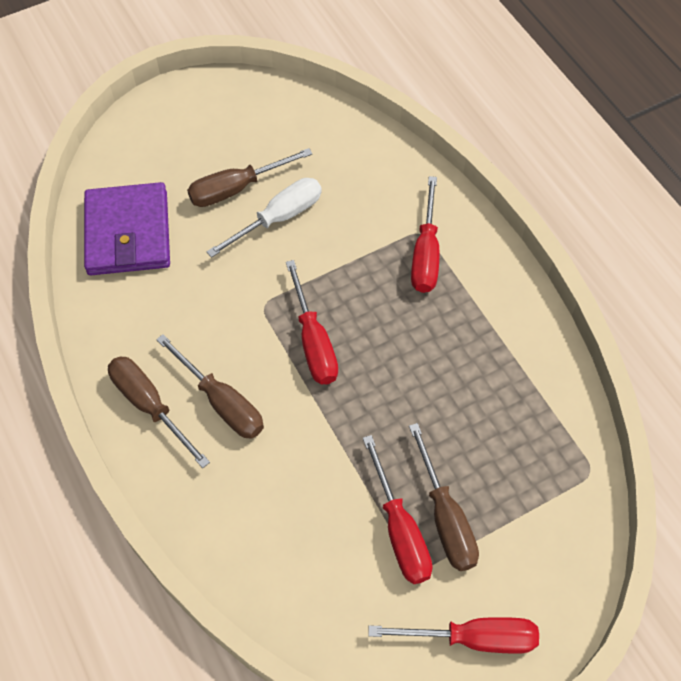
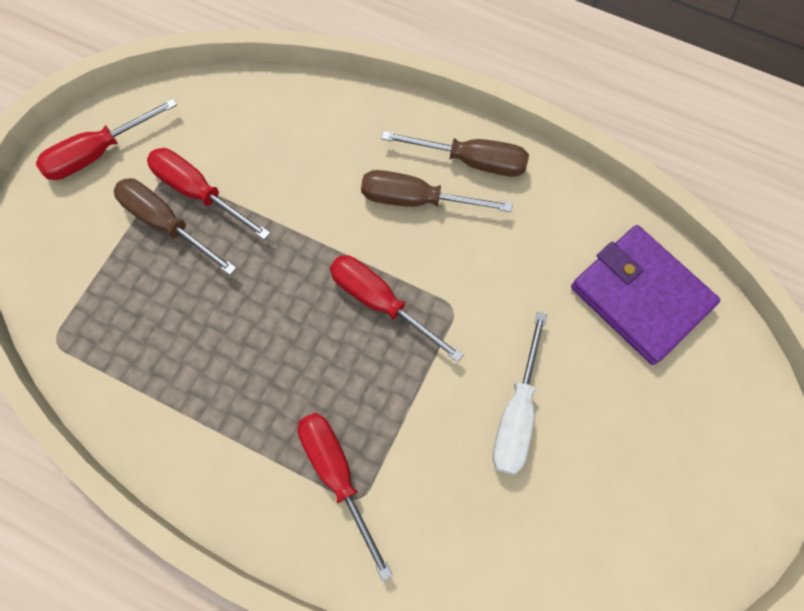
camera: 145 degrees right, 10 degrees up
brown screwdriver [187,148,313,207] -> none

